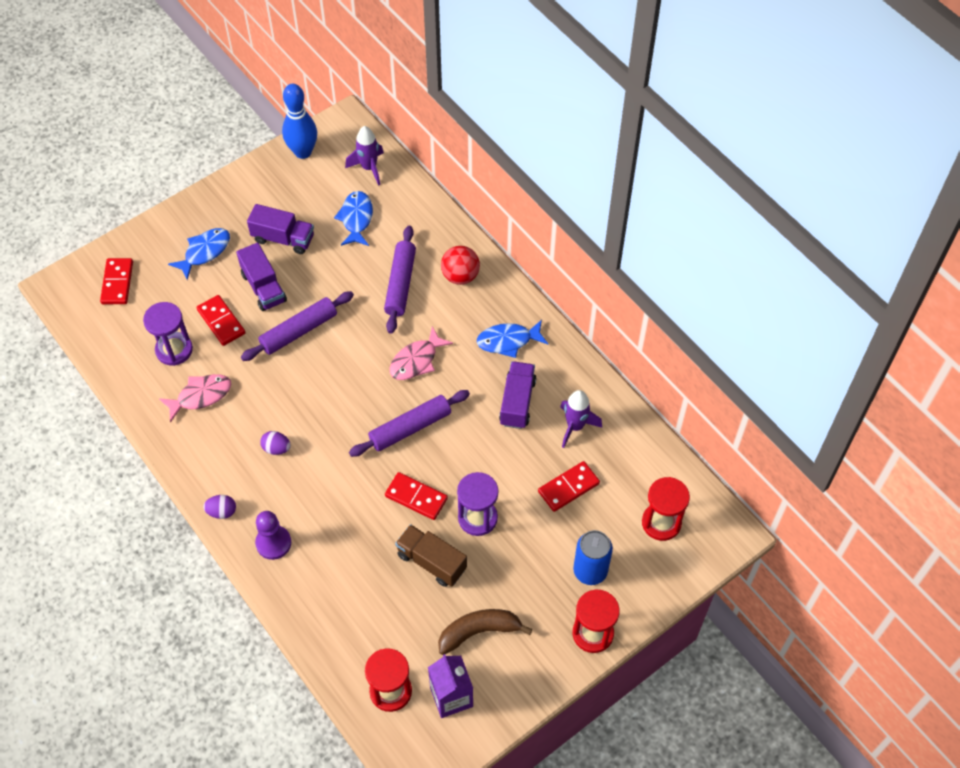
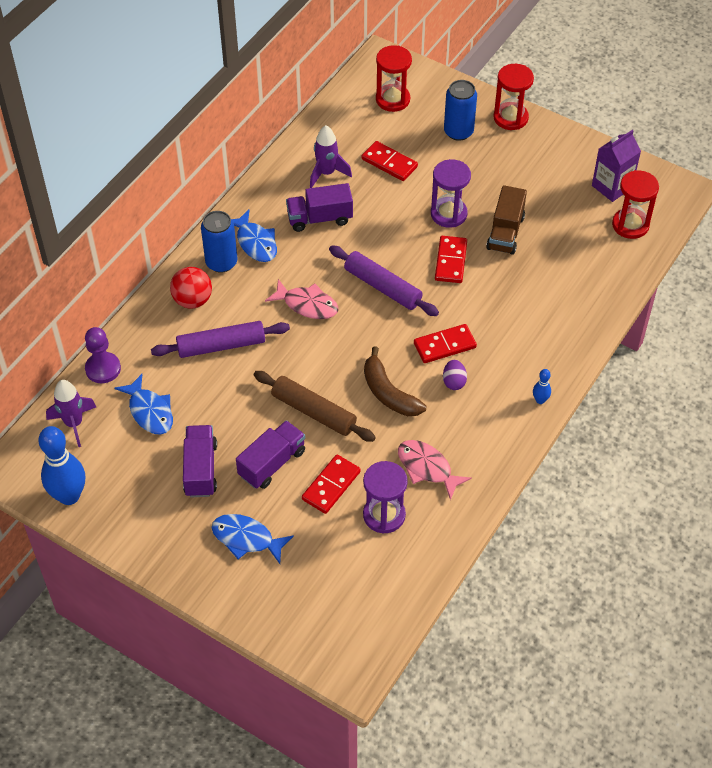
camera: 110 degrees left, 5 degrees down
red domino [100,258,133,304] -> red domino moved to [414,324,477,363]
purple egg [203,495,236,519] -> blue bowling pin [533,369,551,404]
purple rolling pin [241,291,354,361] -> brown rolling pin [254,371,376,442]
purple pawn [255,511,291,560] -> purple pawn moved to [85,327,121,383]
blue fish [334,191,373,246] -> blue fish turned 105 degrees counterclockwise [114,374,173,435]
brown banana [438,609,532,655] -> brown banana moved to [364,346,426,416]
none -> blue can [201,211,238,273]

